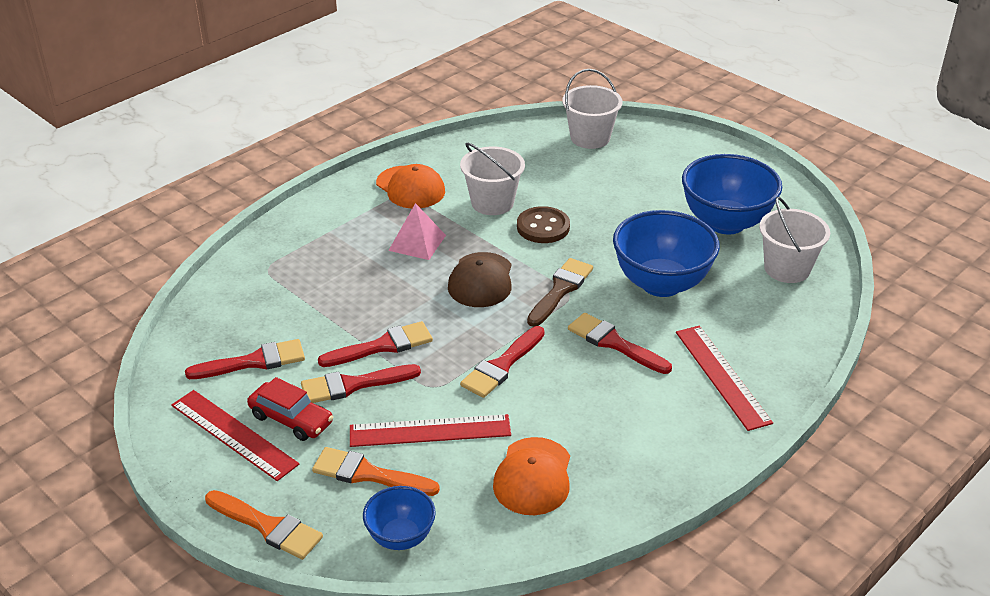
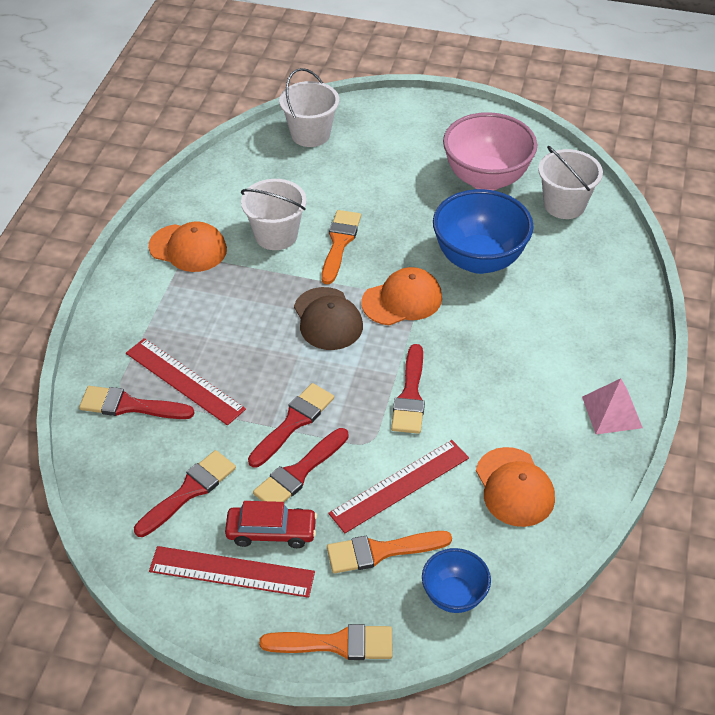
camera: 30 degrees left, 10 degrees up
pink pyramid [388,203,446,260] -> pink pyramid moved to [582,378,643,434]
brown button [517,206,570,243] -> orange brush [321,210,361,284]
brown brush [527,258,593,327] -> orange cap [361,267,442,325]
red brush [568,313,672,374] -> red brush moved to [79,386,194,419]
red ruler [676,326,773,431] -> red ruler moved to [126,338,246,425]
blue bowl [682,154,782,234] -> pink bowl [443,112,537,190]

